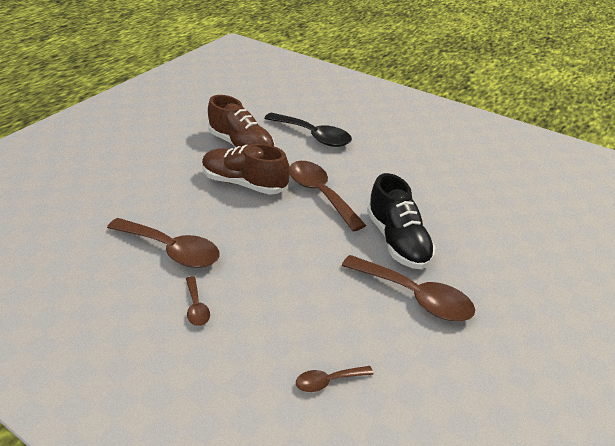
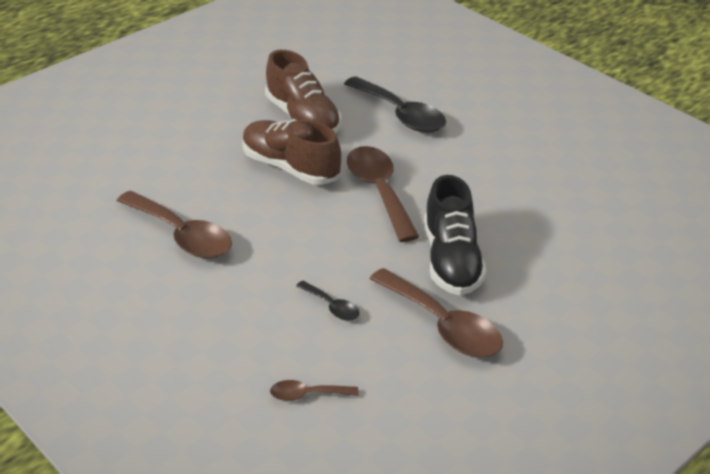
camera: 15 degrees right, 0 degrees up
brown spoon [186,276,210,326] -> none
none -> black spoon [296,281,360,321]

